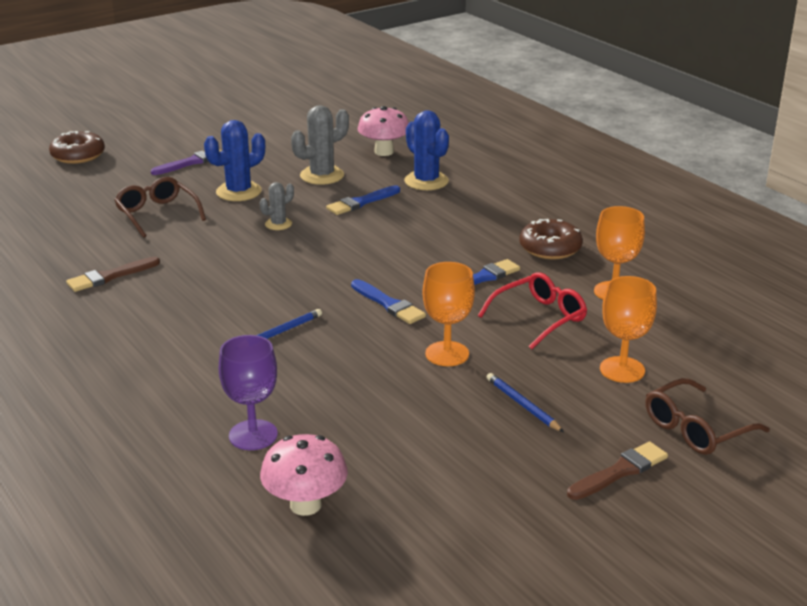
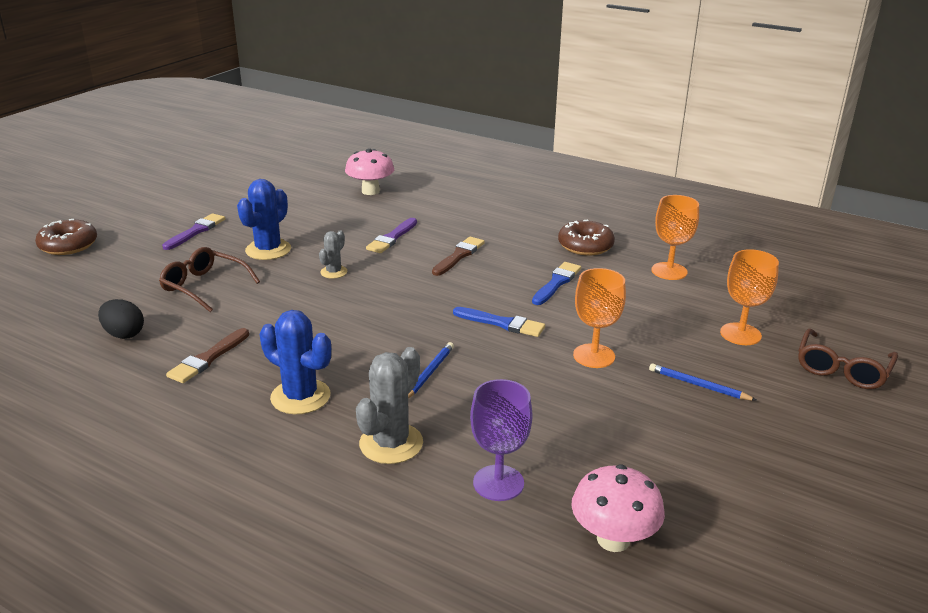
camera: 25 degrees left, 0 degrees up
grey cactus [291,105,349,185] -> grey cactus moved to [356,347,423,464]
blue brush [326,185,400,215] -> purple brush [366,218,417,253]
blue cactus [404,110,449,190] -> blue cactus moved to [260,310,331,414]
red glasses [478,272,587,349] -> none
brown brush [567,441,668,500] -> brown brush moved to [432,237,485,276]
none -> black egg [98,299,144,339]

